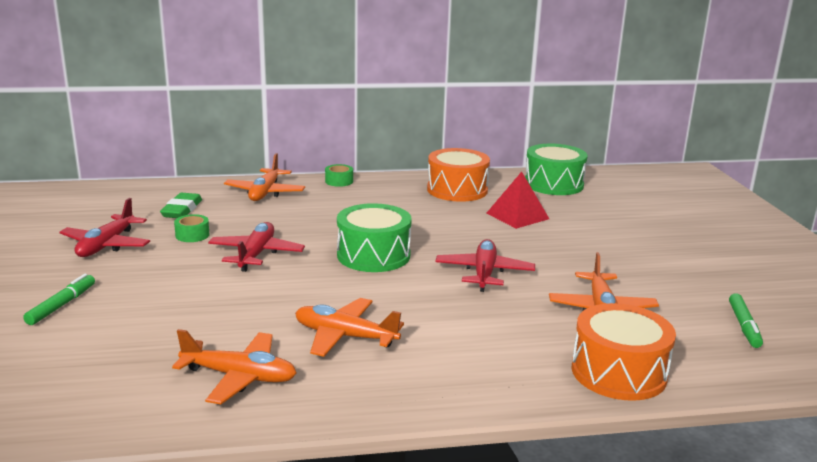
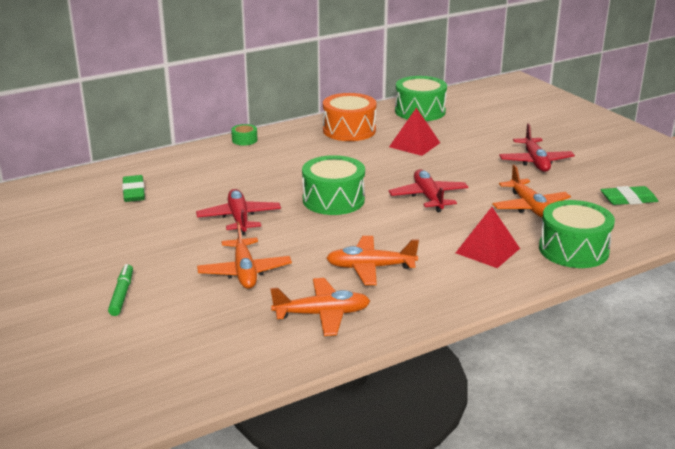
camera: 20 degrees left, 5 degrees up
red plane [59,198,150,257] -> red plane moved to [499,124,575,172]
green tape [174,214,210,242] -> none
orange plane [224,153,305,201] -> orange plane moved to [197,222,292,289]
orange drum [571,303,676,401] -> green drum [539,200,615,268]
green marker [729,293,763,348] -> green eraser [600,186,658,205]
none -> red pyramid [456,207,520,268]

